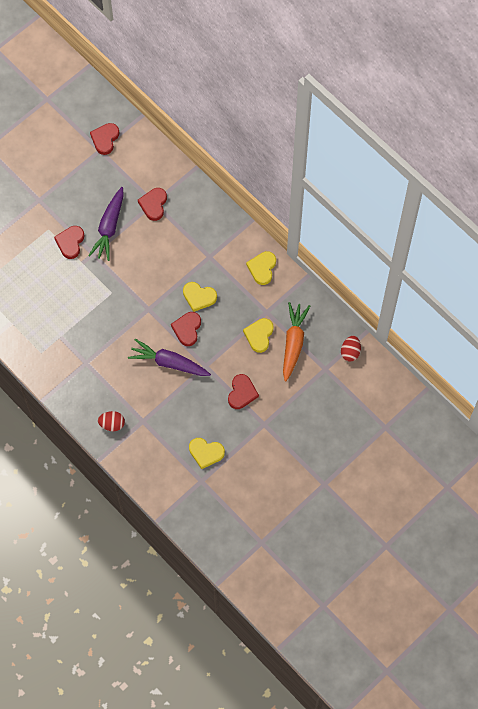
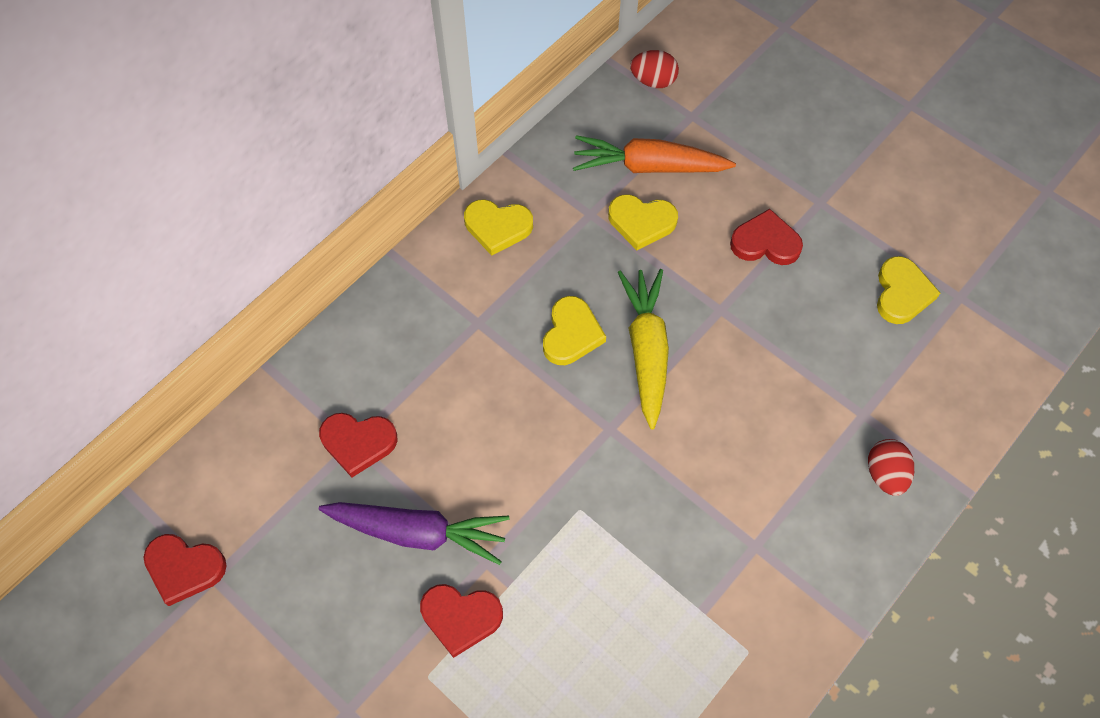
camera: 95 degrees left, 5 degrees down
purple carrot [128,339,211,376] -> none
red heart [171,312,201,346] -> yellow carrot [618,269,669,429]

